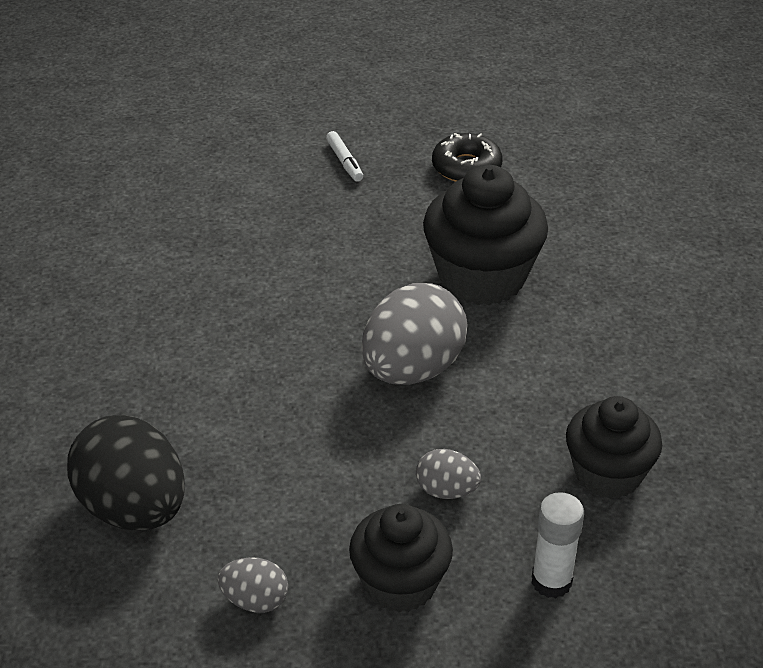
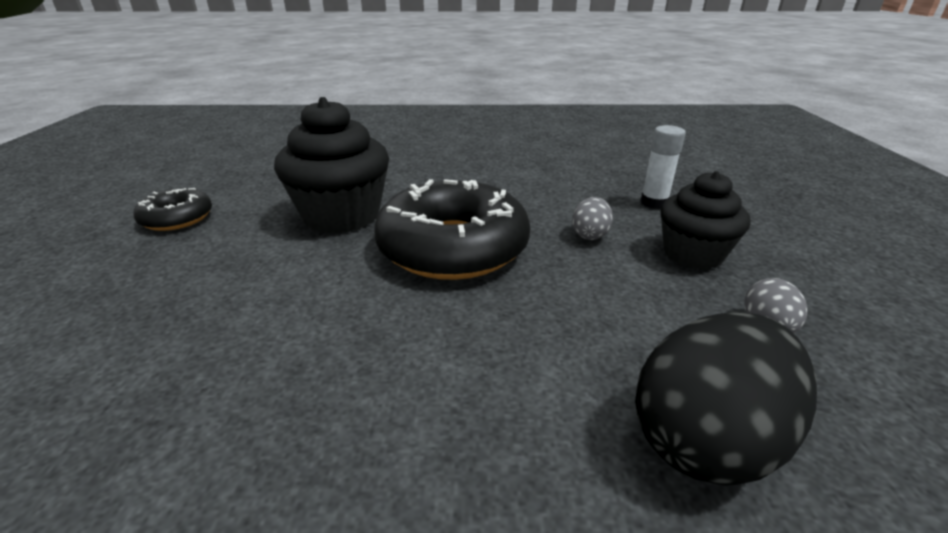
camera: 90 degrees left, 10 degrees down
white marker [326,131,363,182] -> none
grey egg [361,283,468,385] -> black donut [374,179,530,280]
black cupcake [566,396,662,499] -> none

